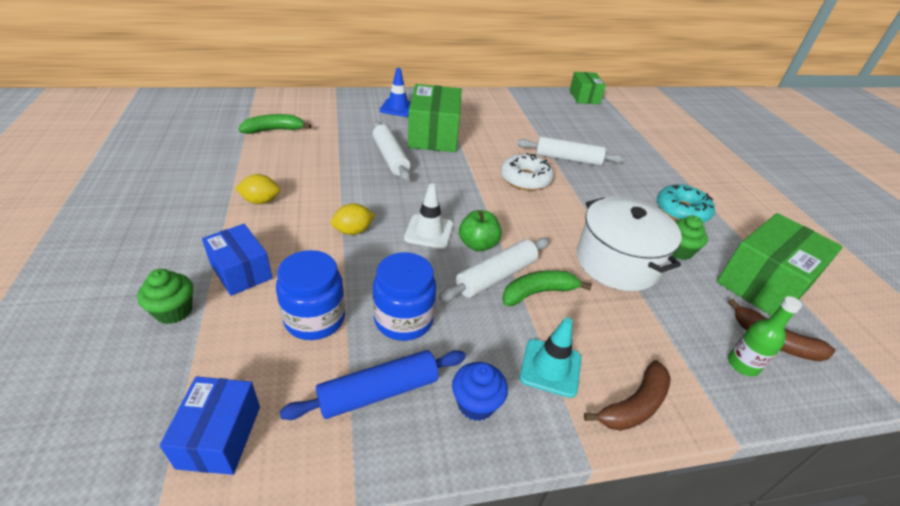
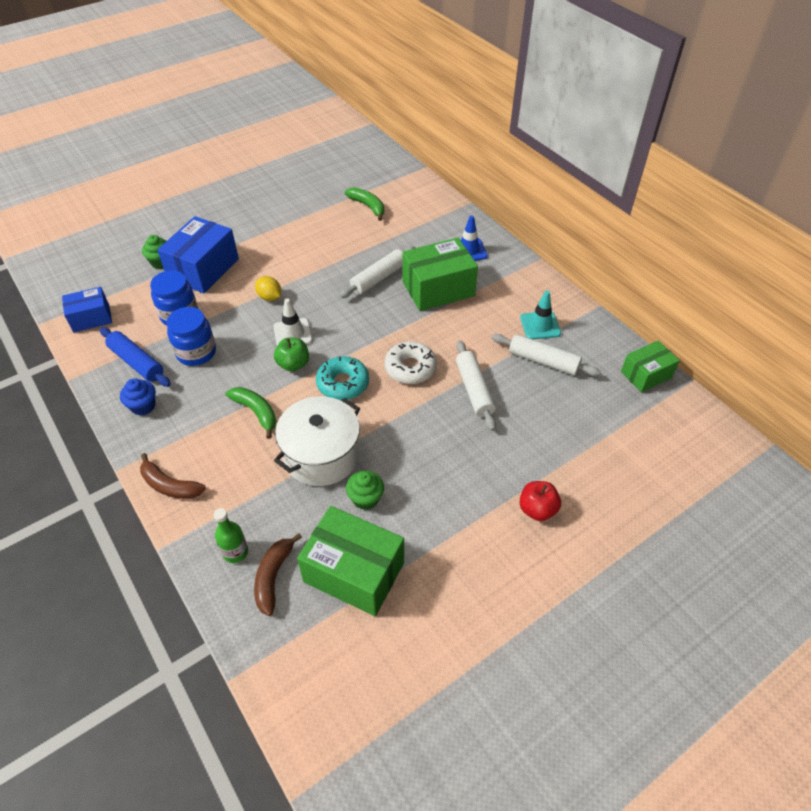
camera: 70 degrees right, 10 degrees up
blue box [202,224,272,296] -> blue box [157,216,239,294], size x1.65
yellow lemon [235,174,280,204] -> none
white rolling pin [439,238,550,302] -> white rolling pin moved to [492,334,601,376]
turquoise traffic cone [520,317,581,398] -> turquoise traffic cone moved to [520,290,561,340]
turquoise donut [657,185,715,223] -> turquoise donut moved to [316,356,369,400]
none -> red apple [519,481,561,521]

